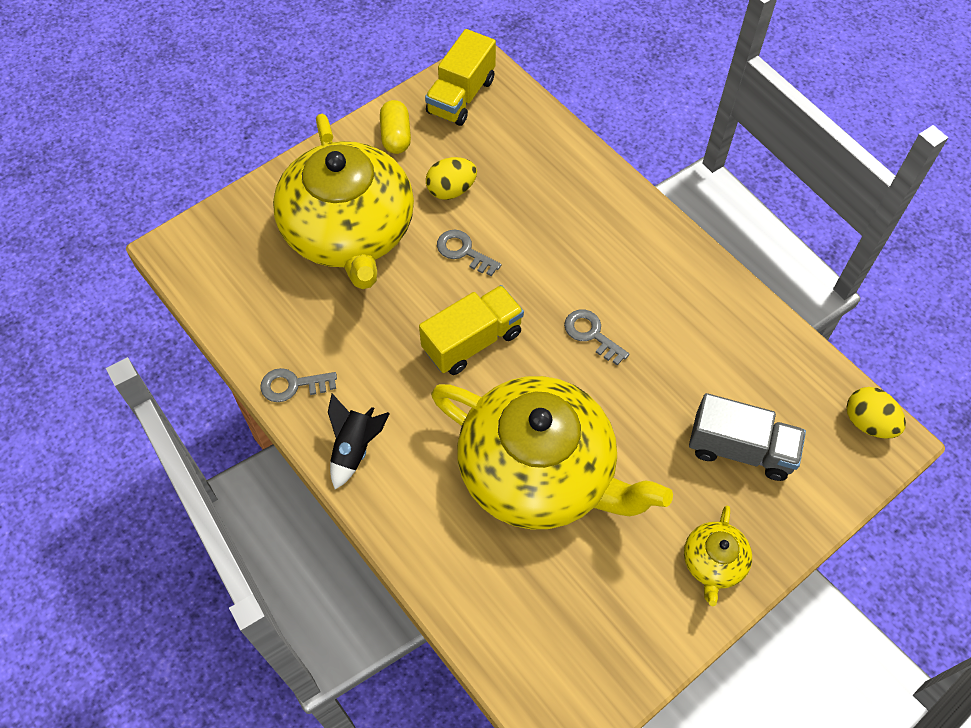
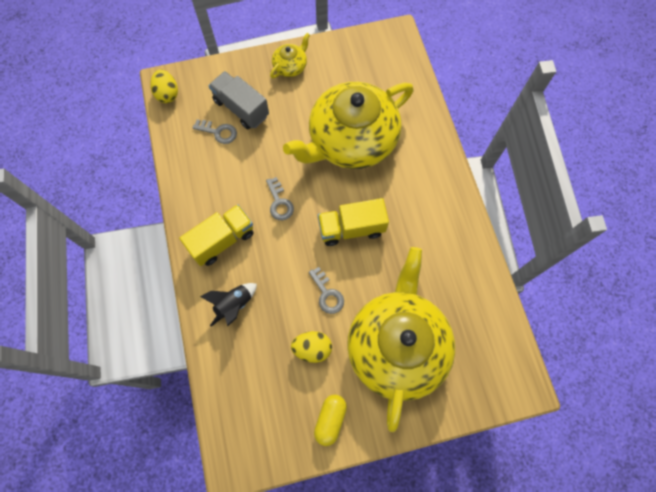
camera: 155 degrees left, 10 degrees up
grey key [260,368,337,402] -> grey key moved to [192,119,237,144]
black rocket [328,394,390,489] -> black rocket moved to [200,283,257,327]
yellow truck [425,29,496,126] -> yellow truck moved to [179,205,254,266]
yellow teapot [431,376,673,529] -> yellow teapot turned 90 degrees counterclockwise [283,82,413,169]

